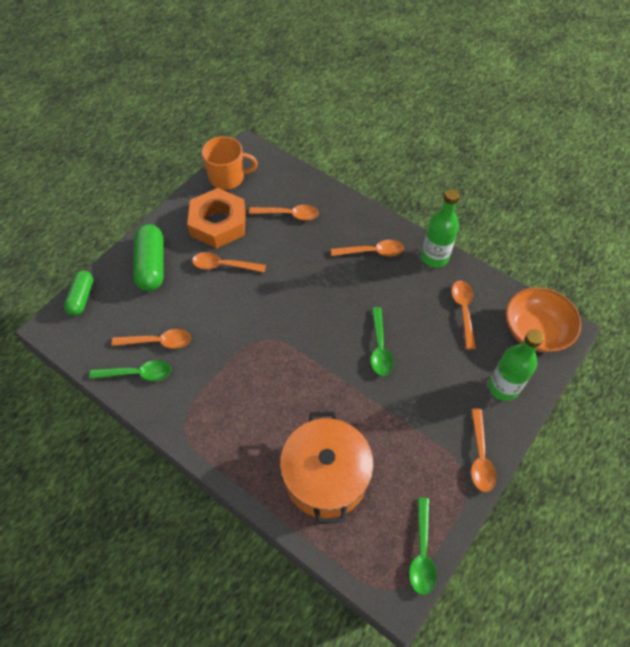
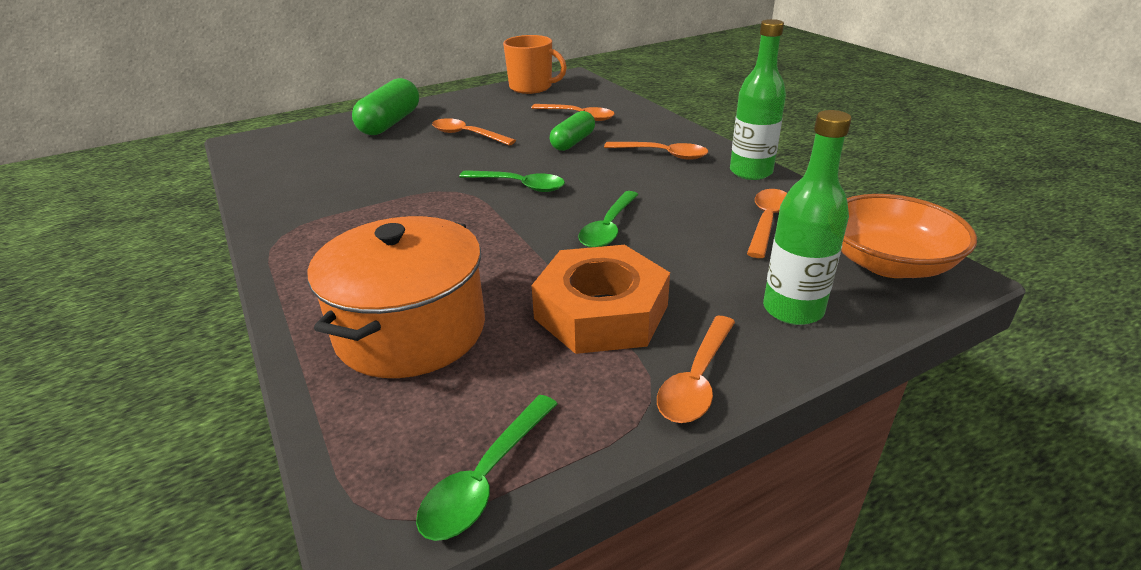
camera: 25 degrees right, 25 degrees down
green capsule [64,270,94,316] -> green capsule moved to [550,111,595,151]
green spoon [89,360,171,381] -> green spoon moved to [459,170,565,192]
orange spoon [111,329,191,349] -> none
orange nut [187,188,246,248] -> orange nut moved to [532,245,670,354]

